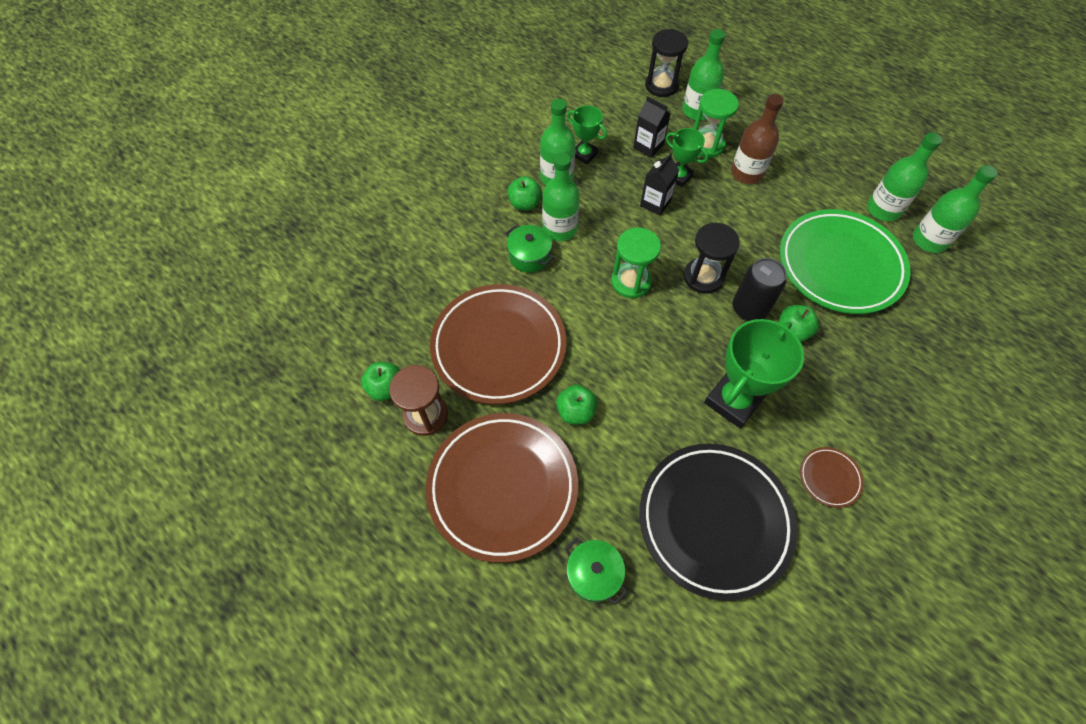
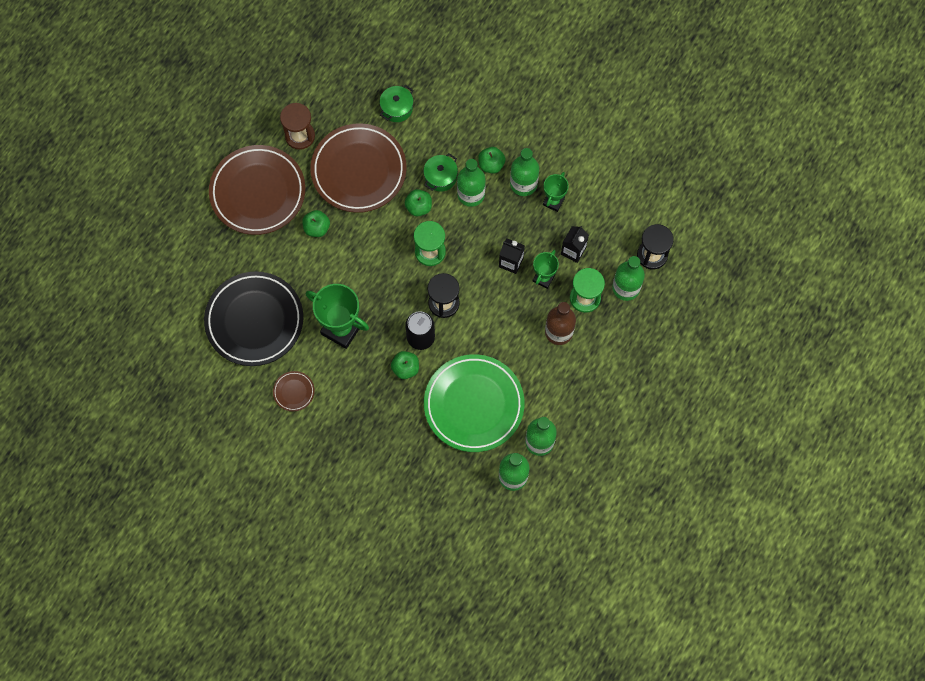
camera: 80 degrees right, 10 degrees up
green apple [361,362,400,401] -> green apple moved to [405,189,432,217]
green pot [565,537,628,605] -> green pot moved to [380,85,413,122]

